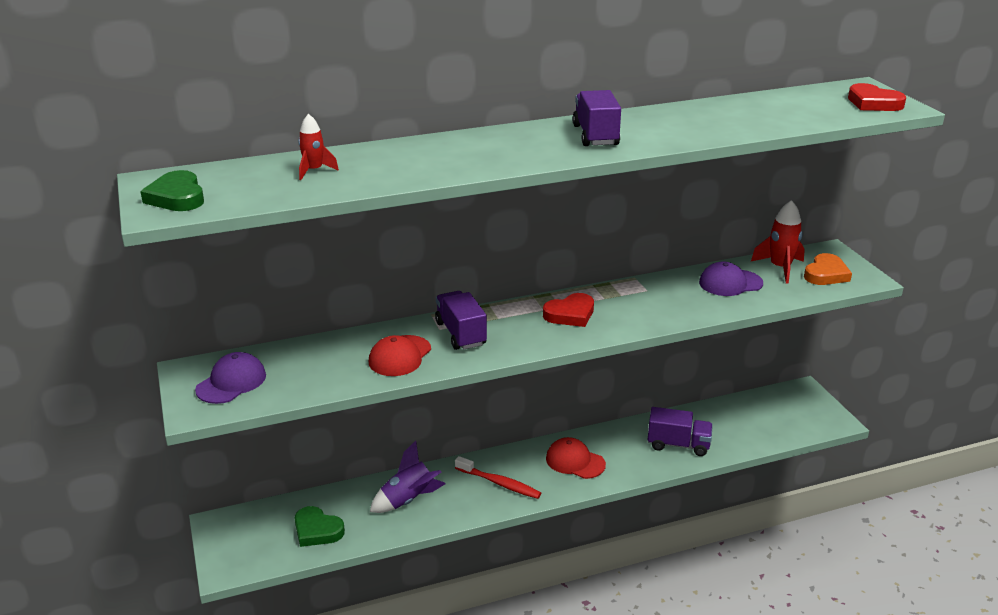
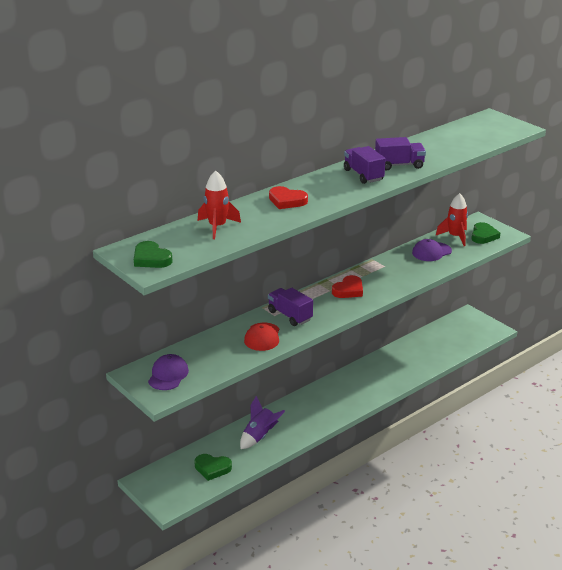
camera: 20 degrees left, 0 degrees up
red rocket [298,114,339,180] -> red rocket [198,170,241,239], size x1.61
red toothbrush [455,456,541,499] -> none
red cap [546,437,606,479] -> none
purple truck [648,407,713,456] -> purple truck moved to [375,137,426,170]
orange heart [804,253,852,285] -> green heart [471,222,500,244]
red heart [848,83,906,111] -> red heart moved to [269,186,308,209]

